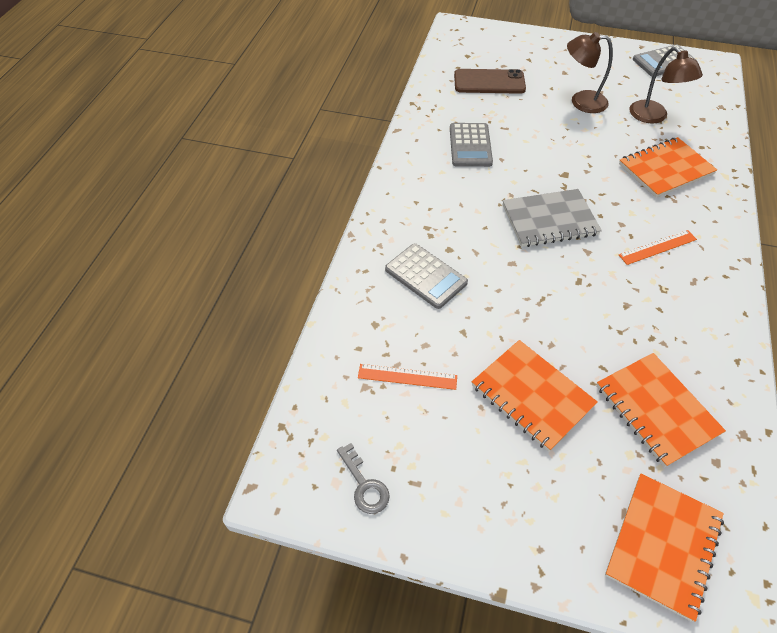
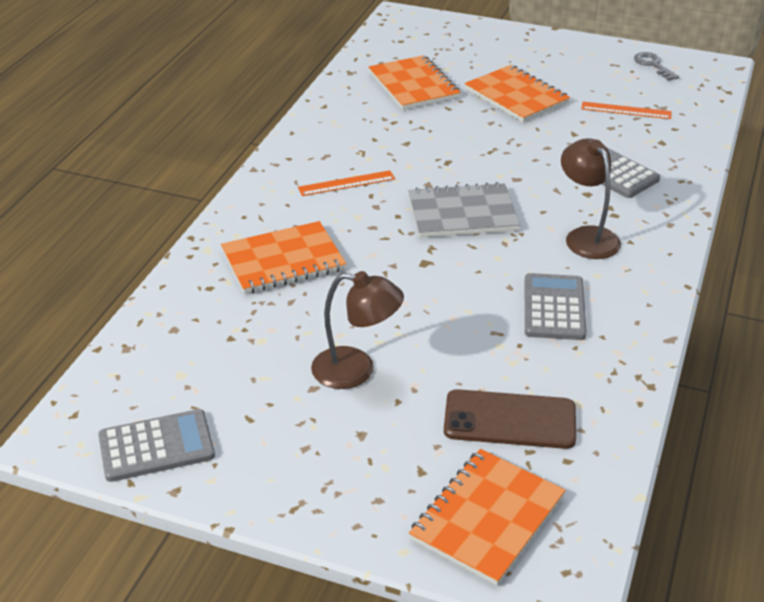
camera: 175 degrees left, 15 degrees down
orange notebook [605,474,724,622] -> orange notebook moved to [409,449,566,586]
brown lamp [629,47,703,123] -> brown lamp moved to [561,138,621,259]

